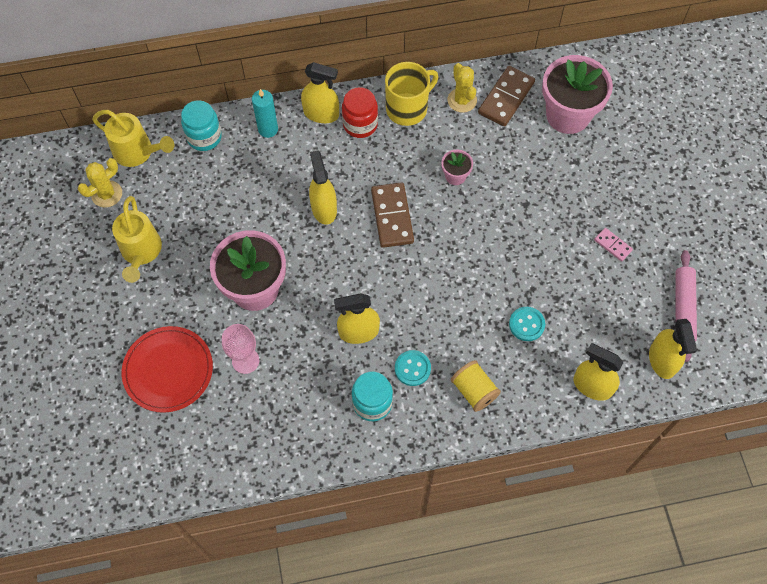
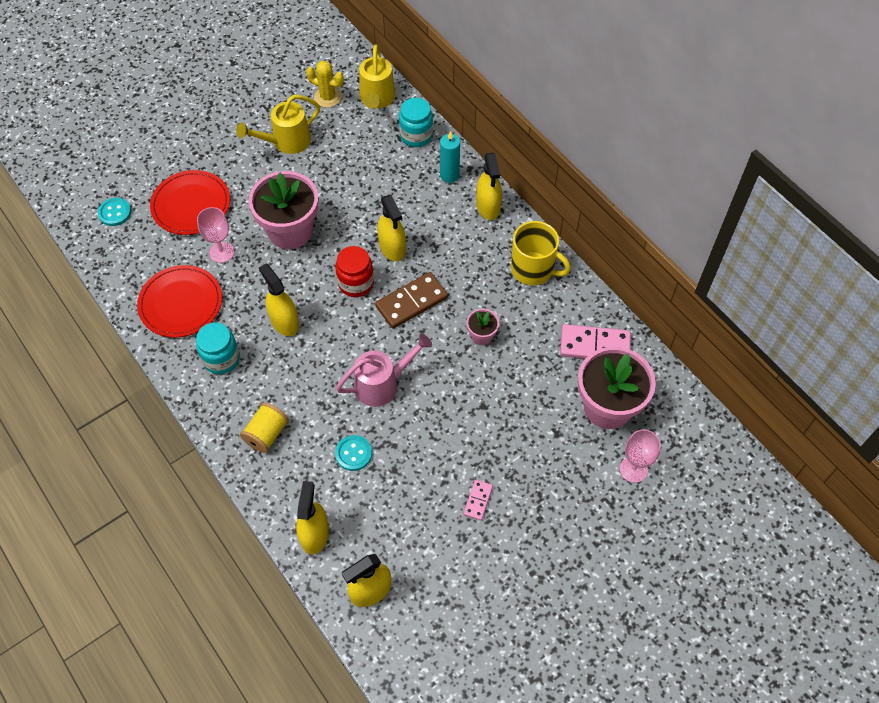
camera: 65 degrees right, 5 degrees down
yellow spray bottle [309,150,337,225] -> yellow spray bottle turned 105 degrees clockwise [378,195,406,261]
red jar [342,87,378,138] -> red jar moved to [335,246,374,297]
turquoise button [395,350,431,386] -> turquoise button moved to [98,198,131,226]
yellow cactus [447,63,477,113] -> none
brown domino [478,66,535,126] -> pink domino [560,324,631,359]
pink rolling pin [675,250,697,362] -> none
none -> red plate [137,265,222,338]
none -> pink watering can [336,333,432,407]
none -> pink goblet [620,429,661,483]

